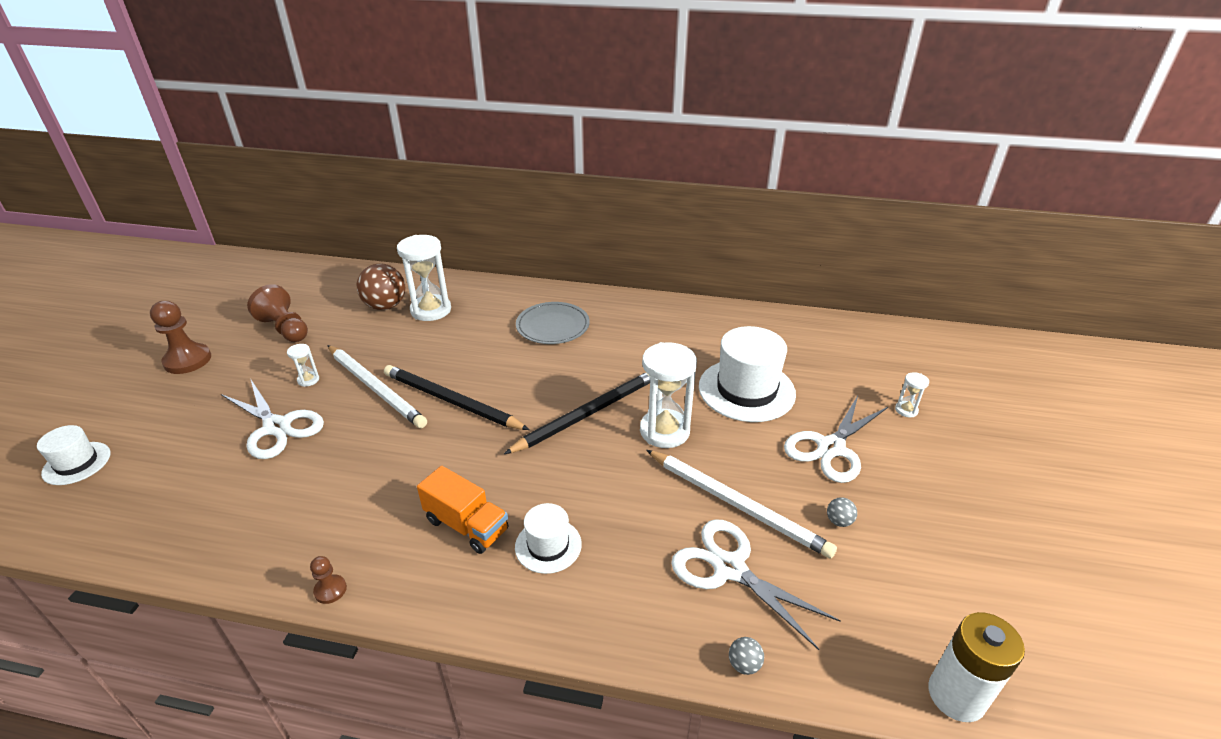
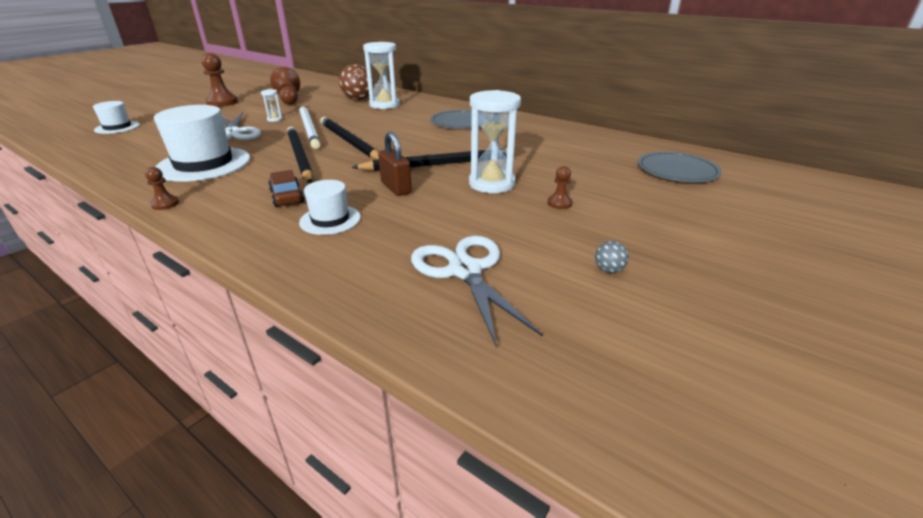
camera: 25 degrees right, 5 degrees down
orange truck [417,466,509,554] -> brown car [268,170,304,207]
white pencil [646,450,837,558] -> none
white hat [699,326,796,422] -> white hat moved to [154,105,250,182]
grey ball [729,637,764,675] -> none
white scissors [784,396,888,483] -> none
white hourglass [895,372,929,417] -> none
white battery [928,612,1025,722] -> none
none -> black pencil [287,127,313,183]
none -> brown padlock [378,132,412,196]
none -> brown pawn [547,166,572,209]
none -> grey plate [638,152,722,182]

